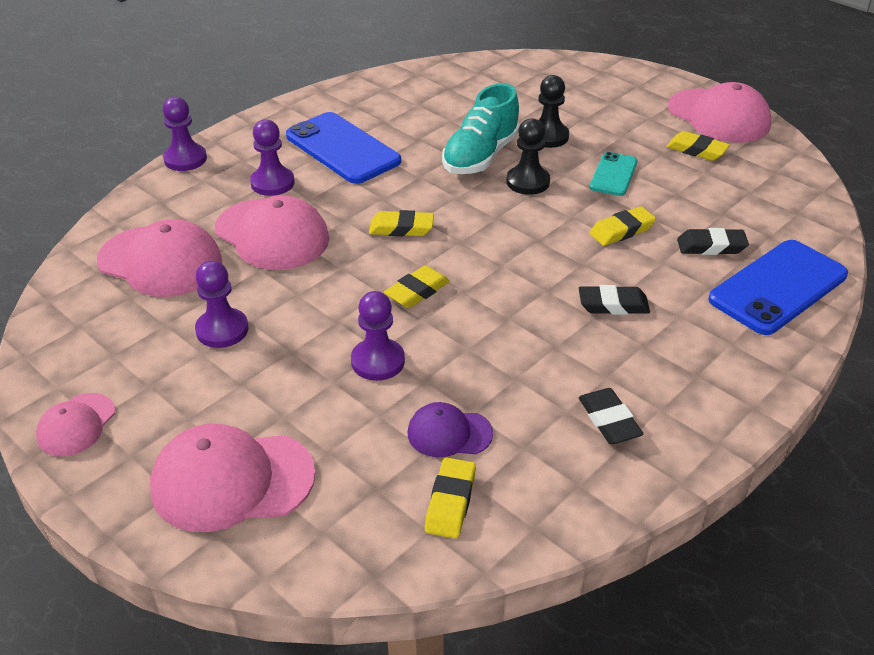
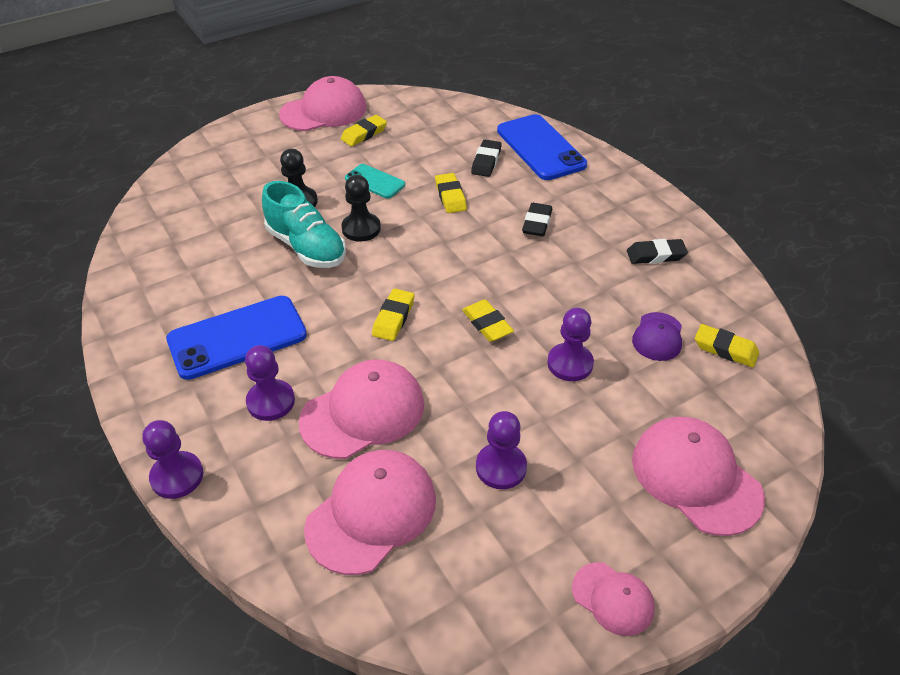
camera: 75 degrees left, 5 degrees up
pink cap [150,424,315,532] -> pink cap turned 135 degrees clockwise [632,417,765,536]

